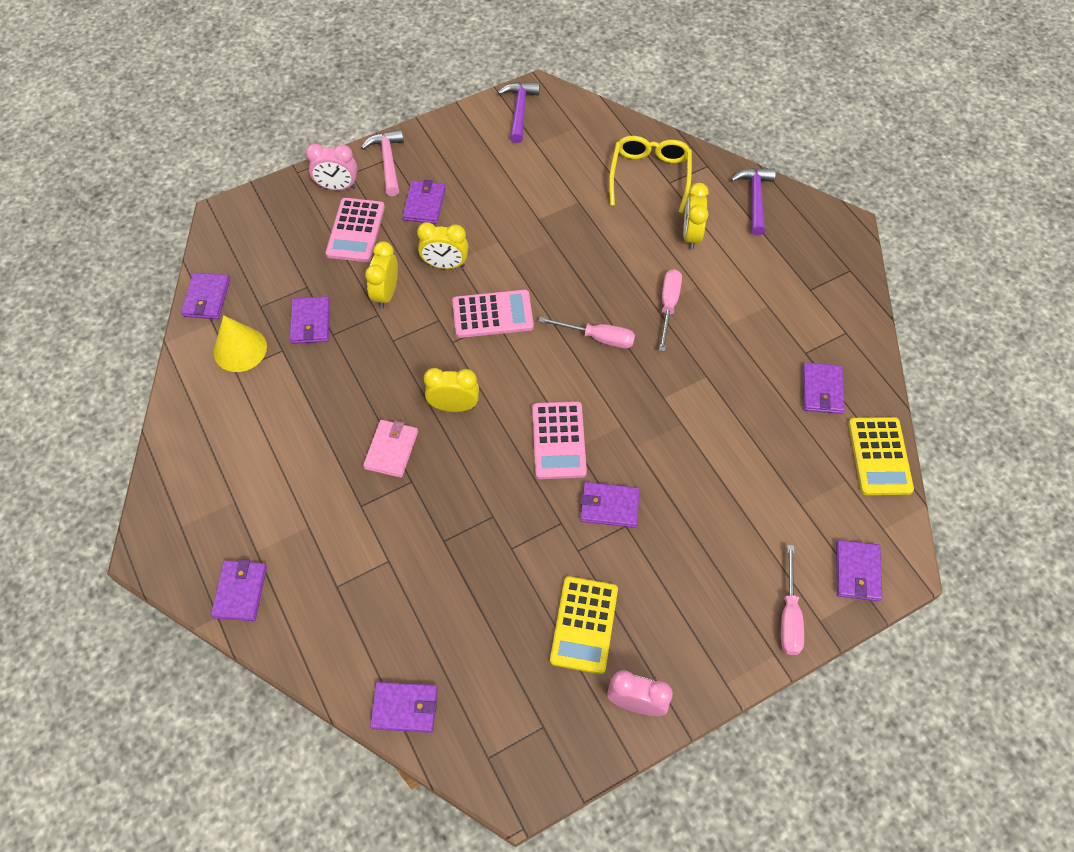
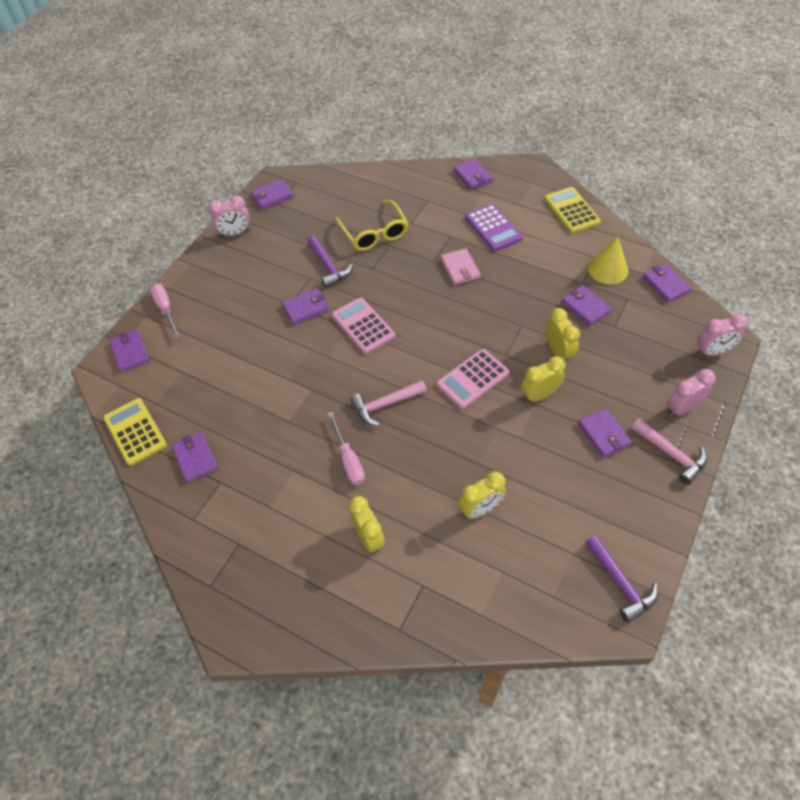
camera: 150 degrees right, 5 degrees down
pink calculator [326,198,385,262] -> none
purple wallet [370,682,438,733] -> purple wallet moved to [251,179,293,210]
yellow clock [424,368,479,412] -> yellow clock moved to [459,471,506,519]
pink screwdriver [538,317,635,348] -> pink hammer [350,380,427,426]
yellow calculator [550,576,618,674] -> yellow calculator moved to [544,187,601,233]
yellow glasses [609,136,692,213] -> yellow glasses moved to [335,200,408,251]
purple hammer [731,168,776,235] -> purple hammer moved to [307,236,353,288]
none -> purple calculator [465,204,523,252]
none -> pink clock [697,314,748,356]

